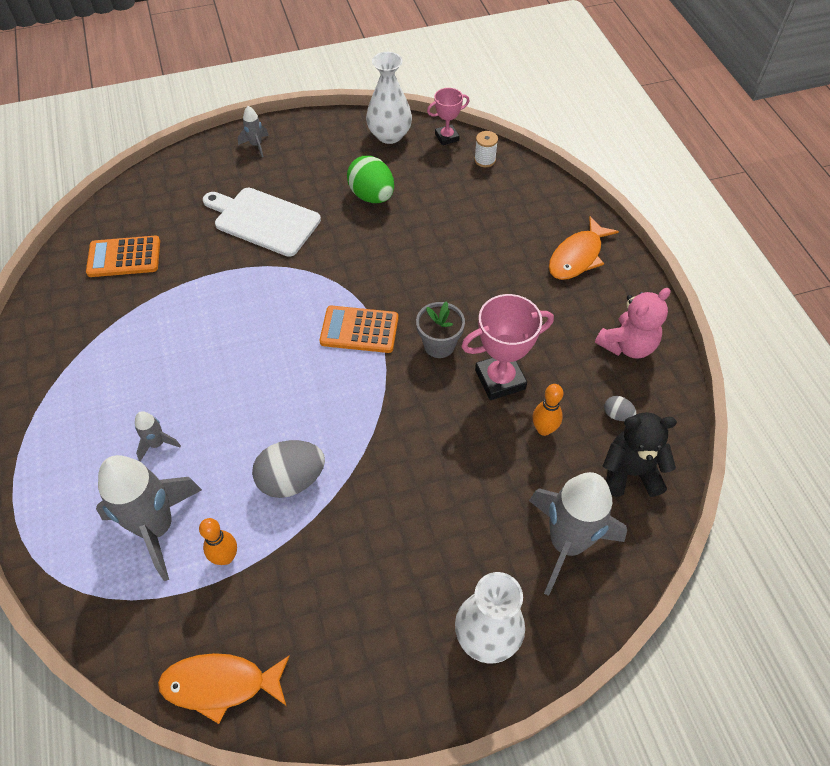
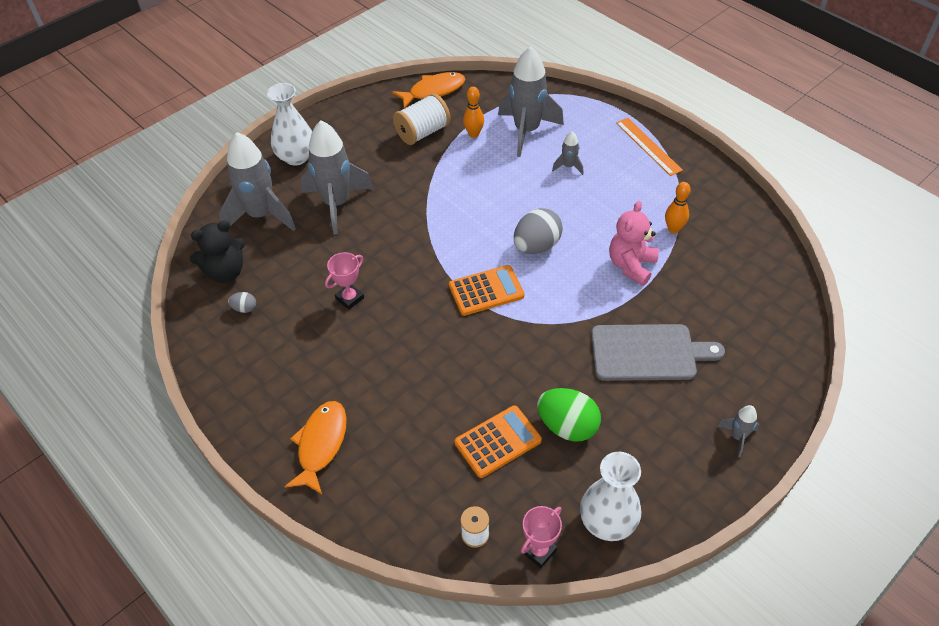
camera: 155 degrees right, 5 degrees down
orange calculator [86,236,160,277] -> orange calculator moved to [455,405,542,478]
white cutting board [203,188,321,257] -> grey cutting board [591,324,725,381]
grey egg [252,440,325,498] -> grey egg moved to [514,208,563,254]
grey flower pot [416,301,465,358] -> none
pink trophy [461,294,554,400] -> pink trophy [325,252,364,310], size x0.60
orange bowling pin [533,384,563,436] -> orange bowling pin moved to [665,182,691,234]
pink teddy bear [595,288,670,359] -> pink teddy bear moved to [609,201,659,286]
none -> grey rocket [301,121,374,234]
none -> white spool [393,93,451,145]
none -> orange ruler [616,118,683,176]

